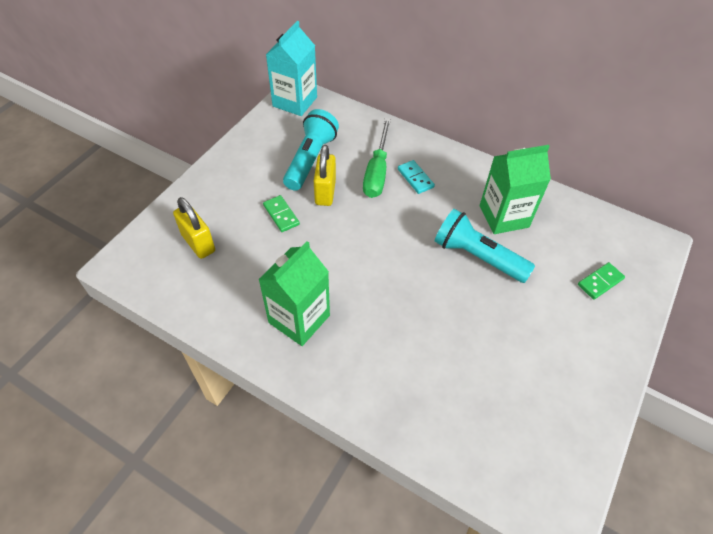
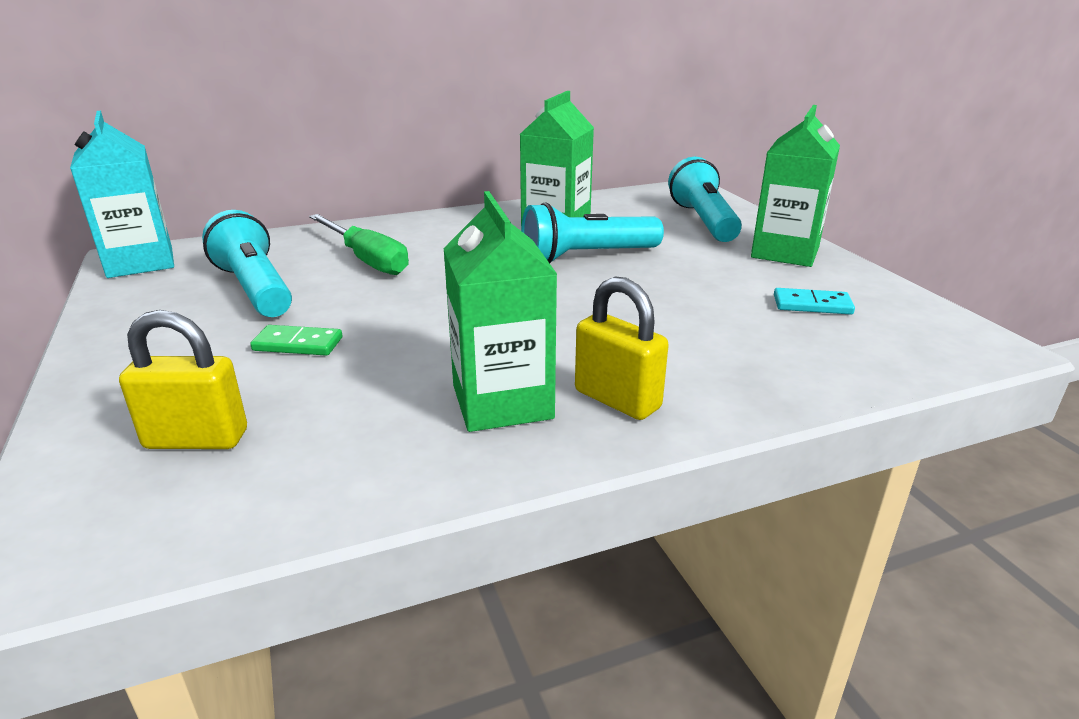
camera: 50 degrees left, 25 degrees down
yellow padlock [314,145,336,206] -> yellow padlock moved to [575,277,669,420]
turquoise domino [398,160,435,194] -> turquoise domino moved to [774,288,855,315]
green domino [578,262,625,300] -> turquoise flashlight [668,157,742,242]
none -> green carton [751,105,840,267]

